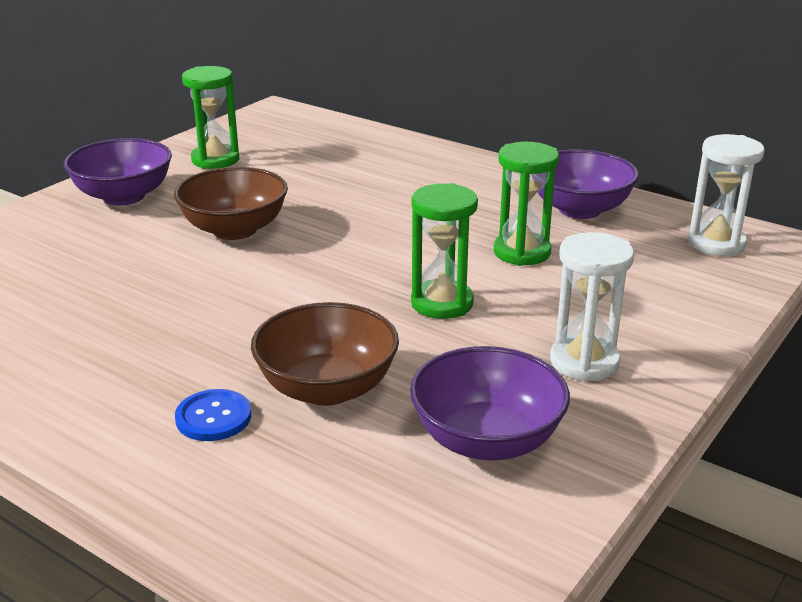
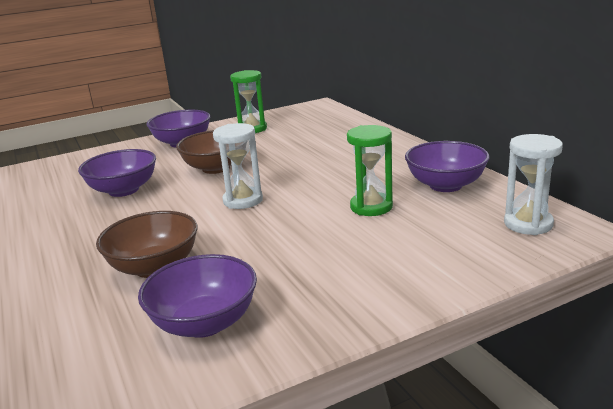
camera: 30 degrees right, 5 degrees down
blue button [175,389,251,441] -> none
green hourglass [411,183,478,319] -> none
white hourglass [550,232,634,382] -> white hourglass moved to [213,123,263,209]
none -> purple bowl [78,149,156,197]

